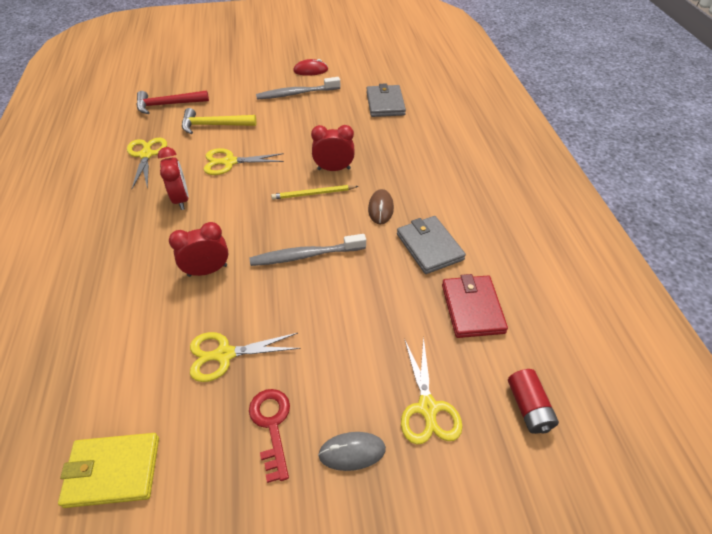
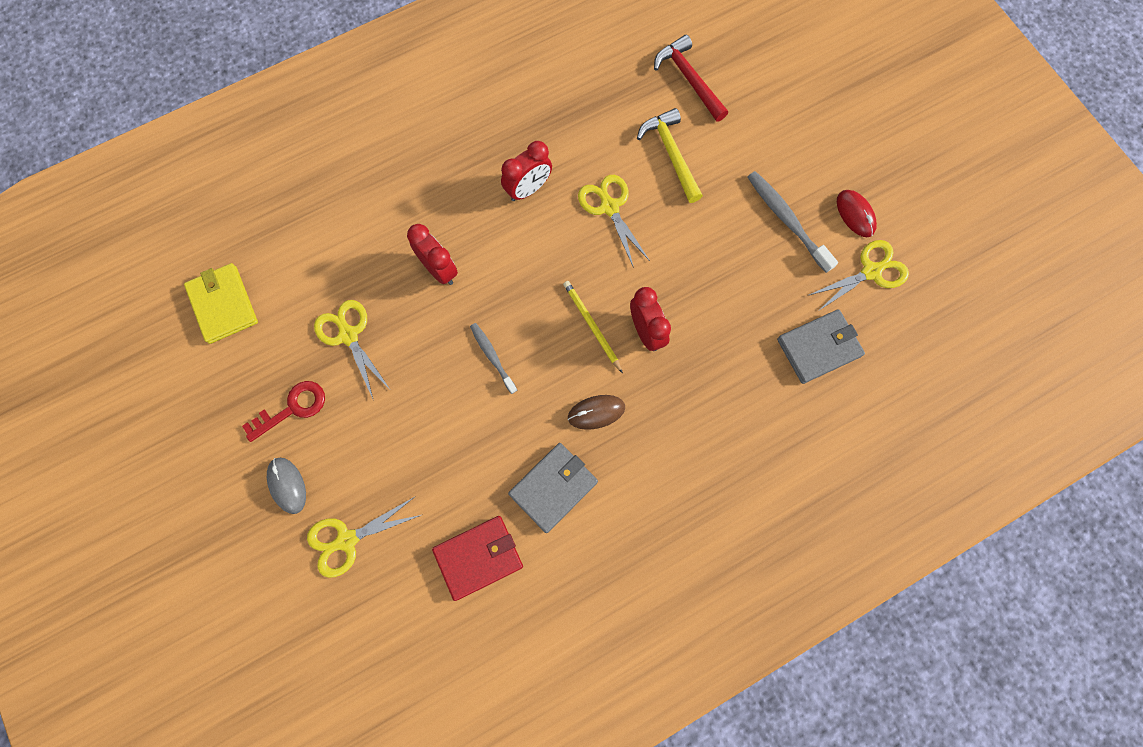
camera: 70 degrees right, 25 degrees up
yellow scissors [127,138,167,189] -> yellow scissors moved to [809,240,909,310]
grey toothbrush [249,234,366,266] -> grey toothbrush [470,323,517,394], size x0.62
red battery [508,369,559,434] -> none

